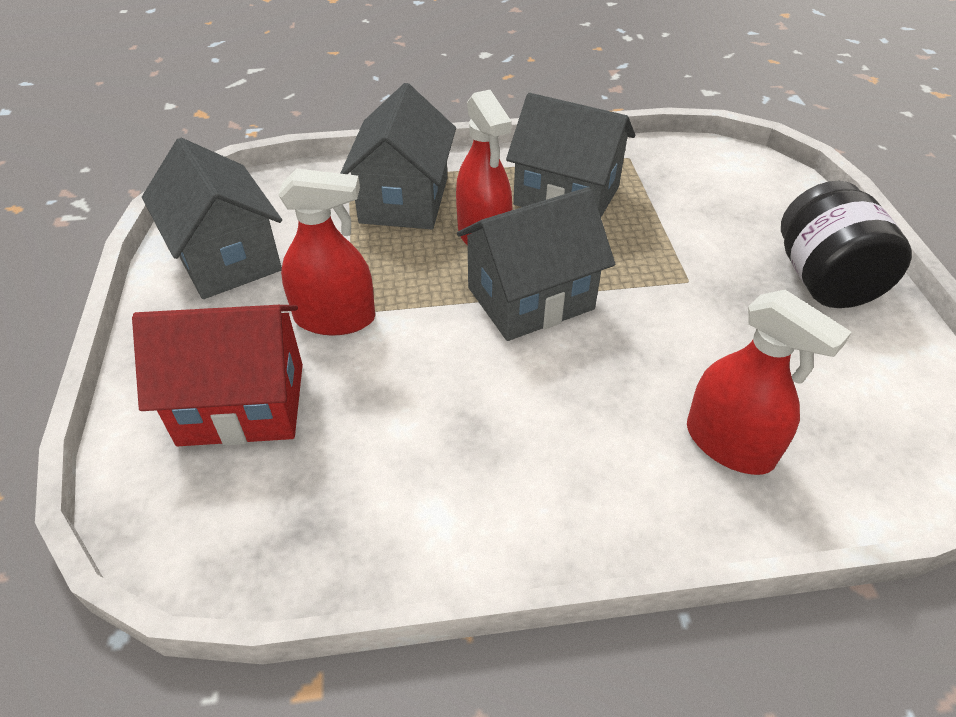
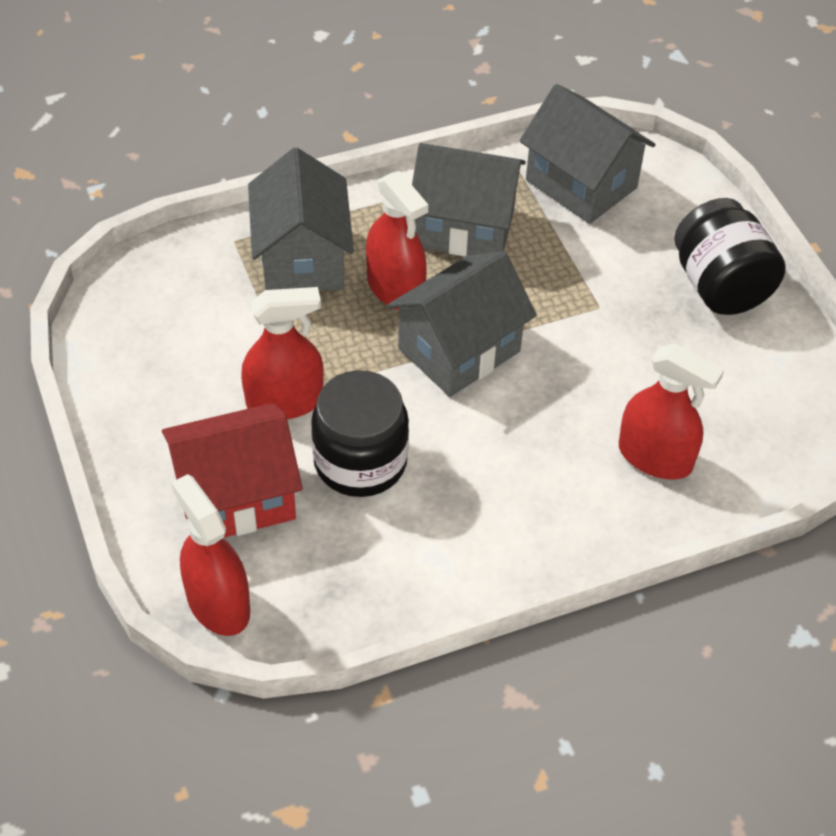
camera: 15 degrees left, 5 degrees up
grey house [142,138,282,299] -> grey house moved to [519,84,656,224]
none -> red spray bottle [171,474,250,636]
none -> black jar [311,370,409,497]

